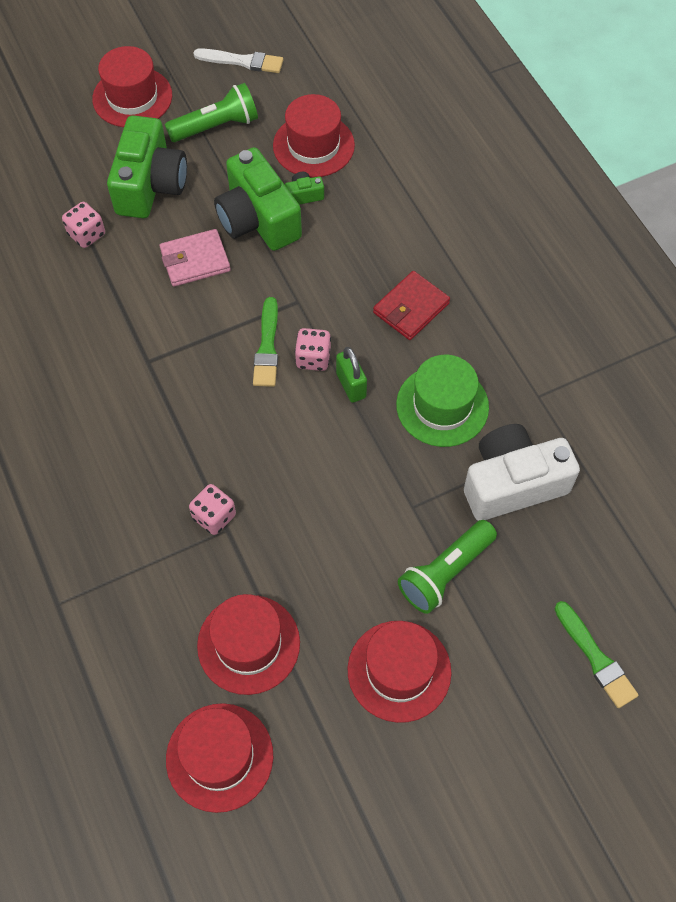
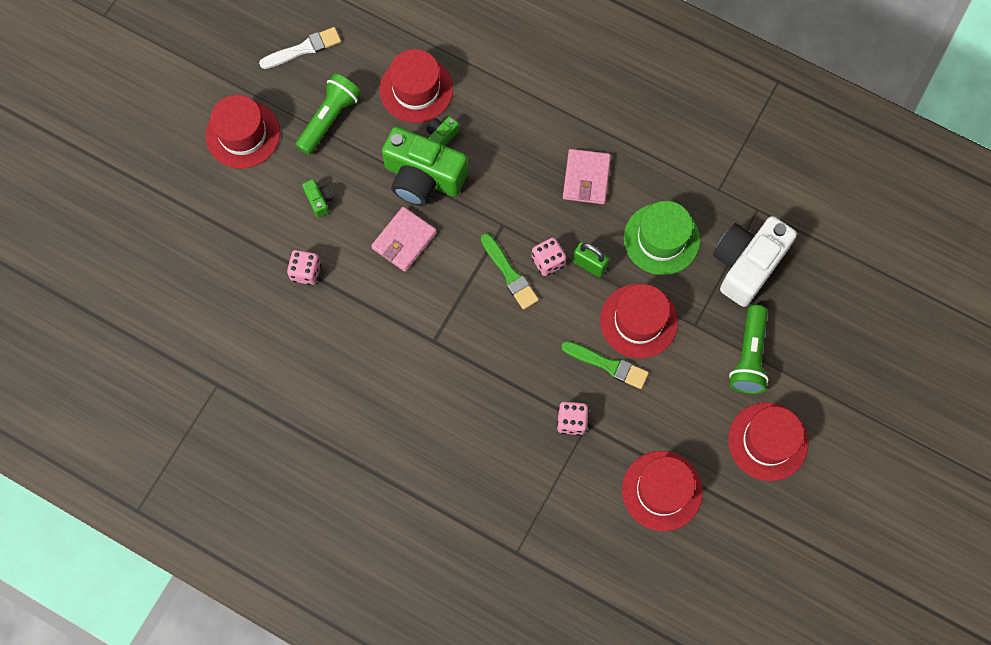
camera: 35 degrees left, 10 degrees up
green camera [107,115,187,218] -> green camera [302,179,334,218], size x0.42
red hat [166,703,273,813] -> red hat moved to [600,284,678,358]
red wallet [373,271,450,340] -> pink wallet [563,149,611,204]
green brush [555,601,639,708] -> green brush moved to [561,341,649,389]

